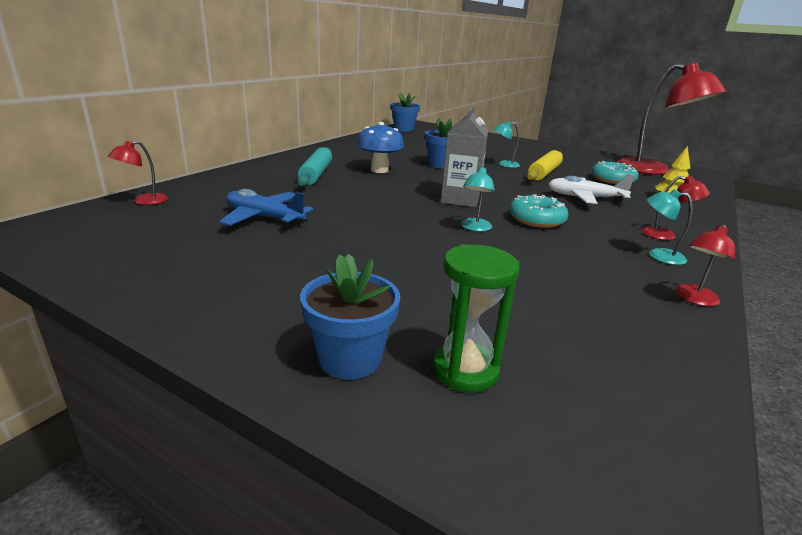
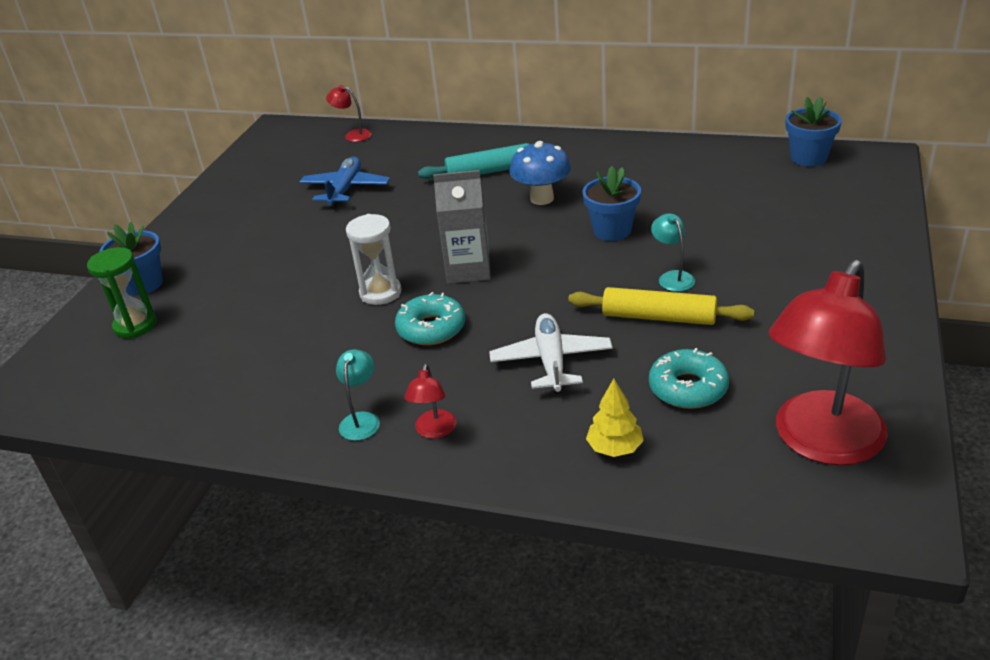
camera: 80 degrees right, 10 degrees up
turquoise lamp [461,166,495,232] -> white hourglass [346,214,402,305]
red lamp [675,224,735,306] -> none

